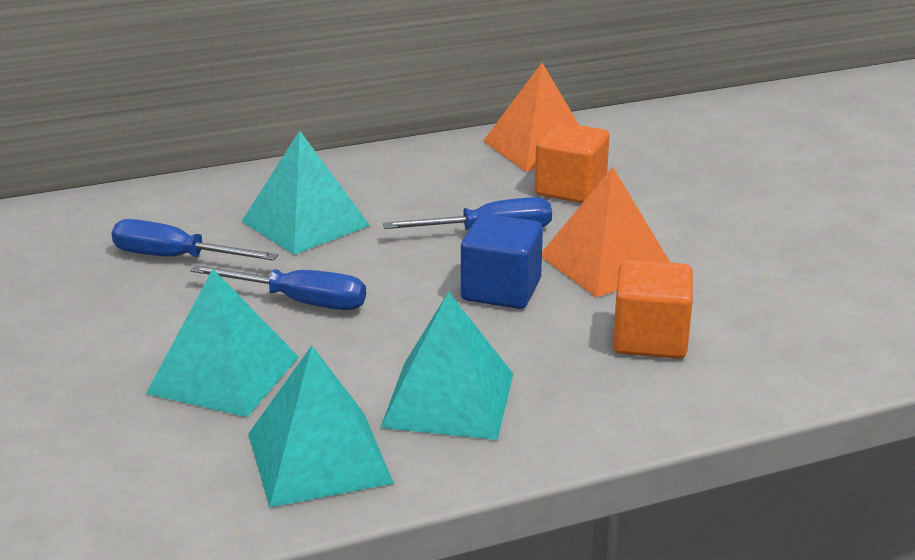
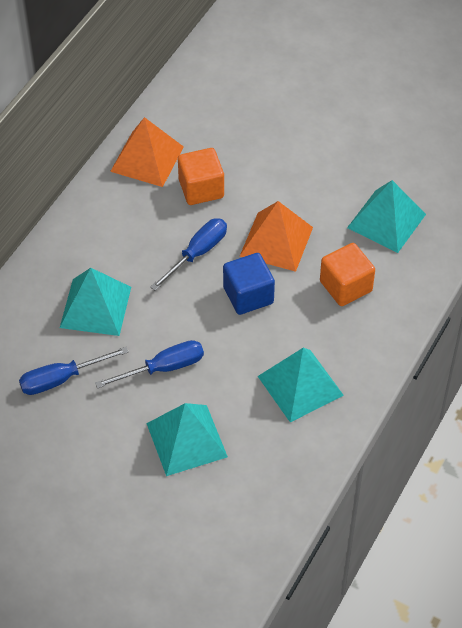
camera: 40 degrees left, 25 degrees up
turquoise pyramid [248,346,394,508] -> turquoise pyramid moved to [347,180,426,253]

